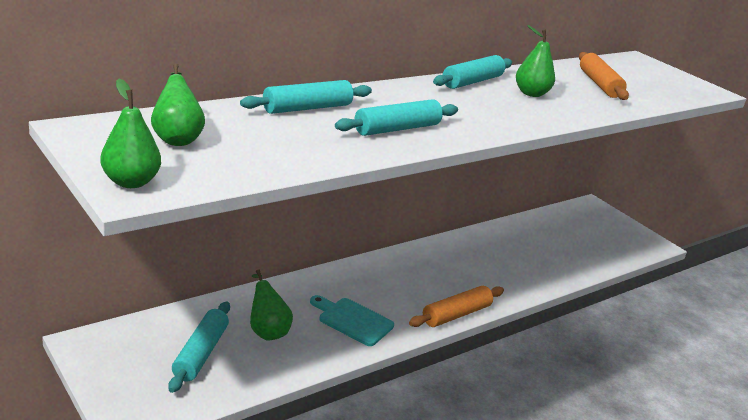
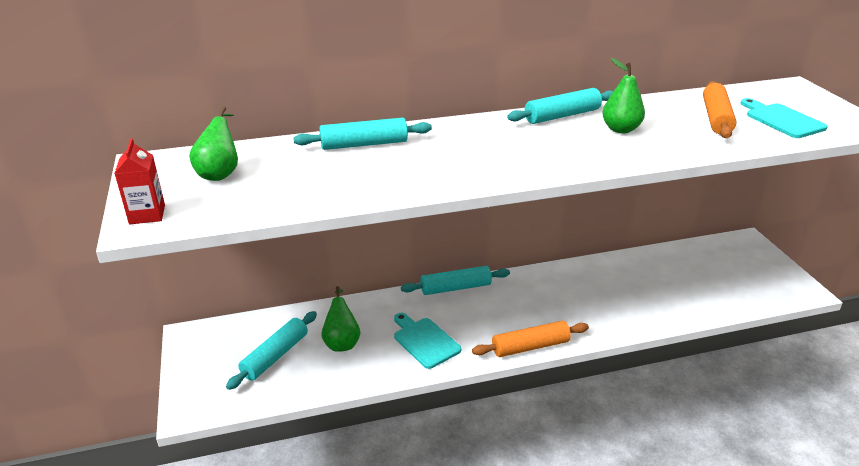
camera: 25 degrees right, 5 degrees up
green pear [100,79,161,188] -> red carton [114,138,165,224]
turquoise rolling pin [335,99,458,136] -> turquoise rolling pin moved to [401,266,510,295]
none -> turquoise cutting board [740,98,828,138]

